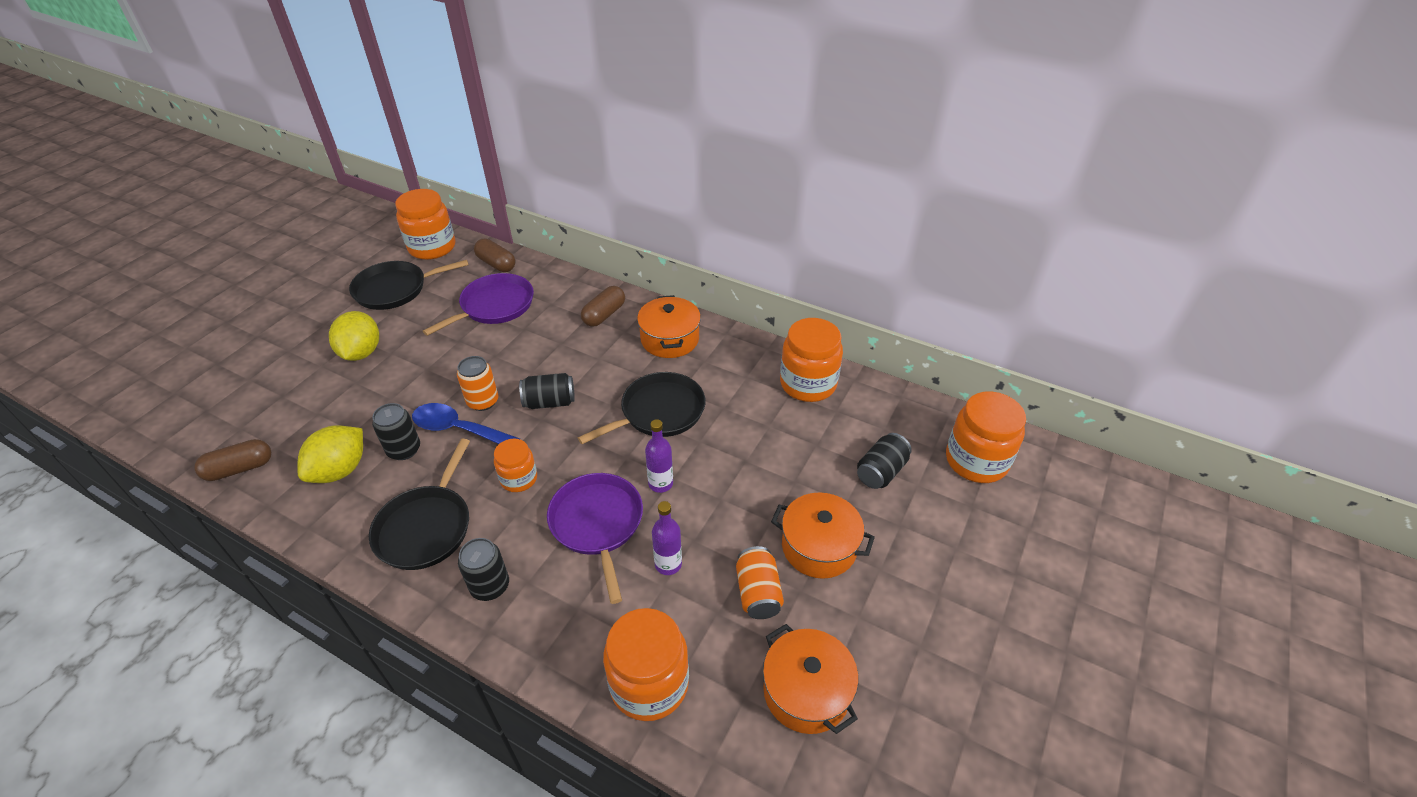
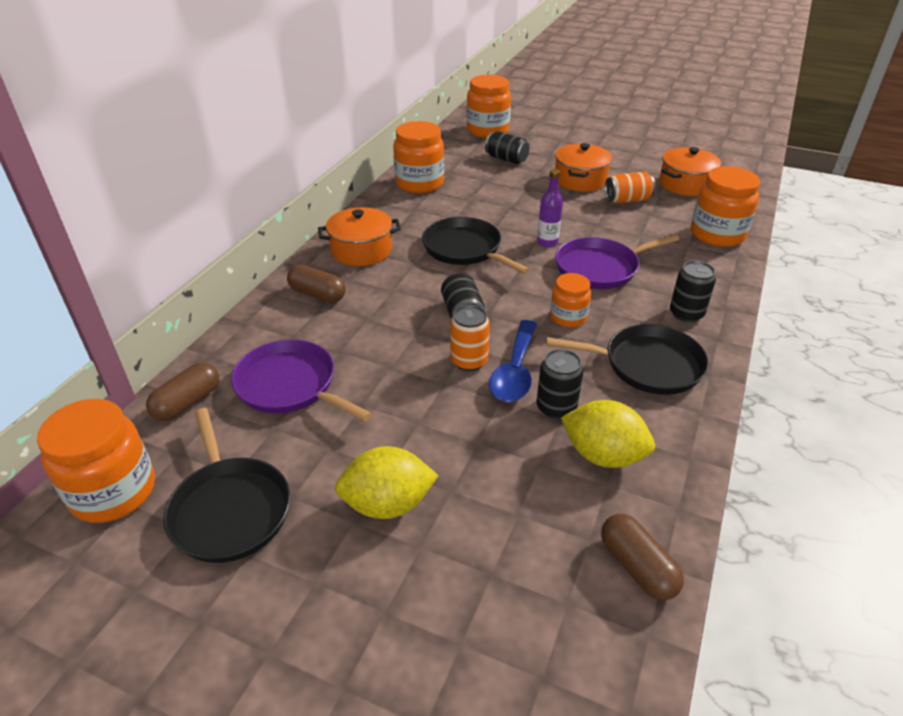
camera: 95 degrees left, 5 degrees down
purple bottle [652,501,682,575] -> none

